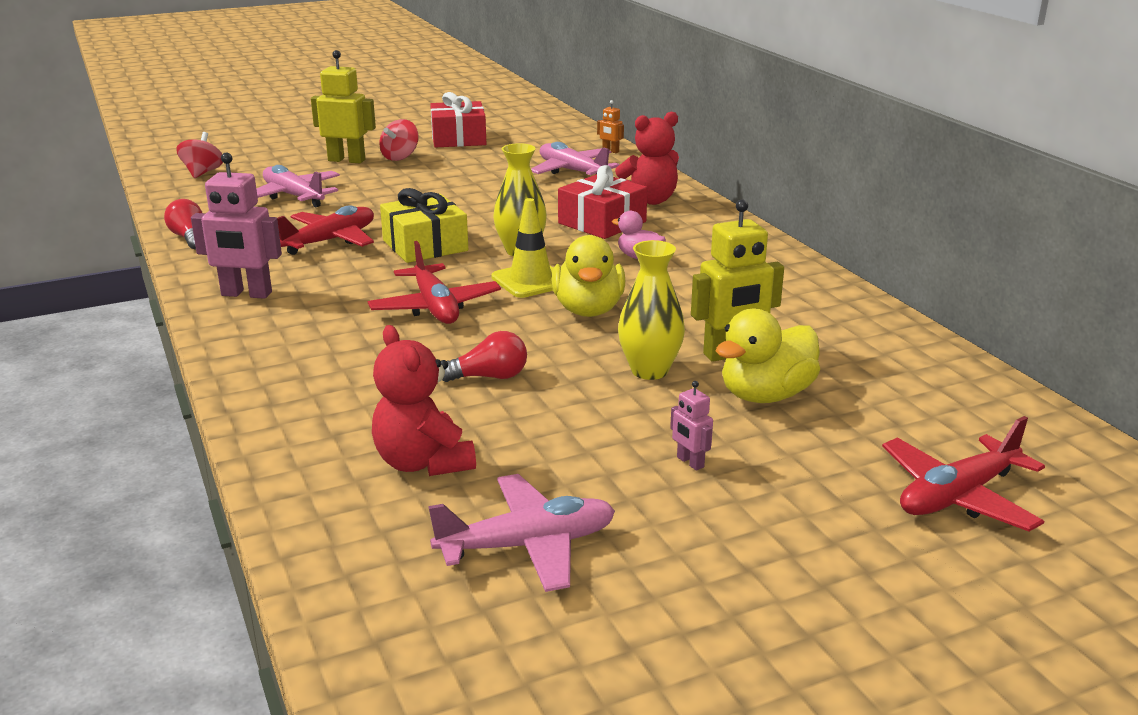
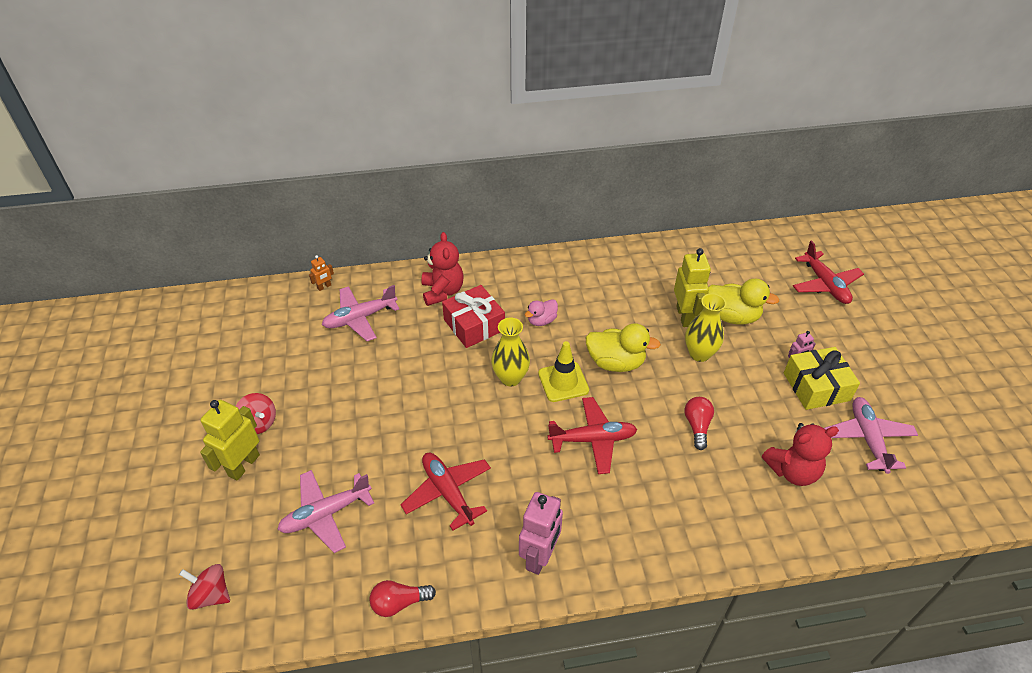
camera: 75 degrees left, 20 degrees up
yellow gift [380,188,468,263] -> yellow gift moved to [784,347,860,410]
red gift [430,92,486,147] -> none
yellow duck [716,308,820,403] -> yellow duck turned 45 degrees counterclockwise [708,279,779,325]

